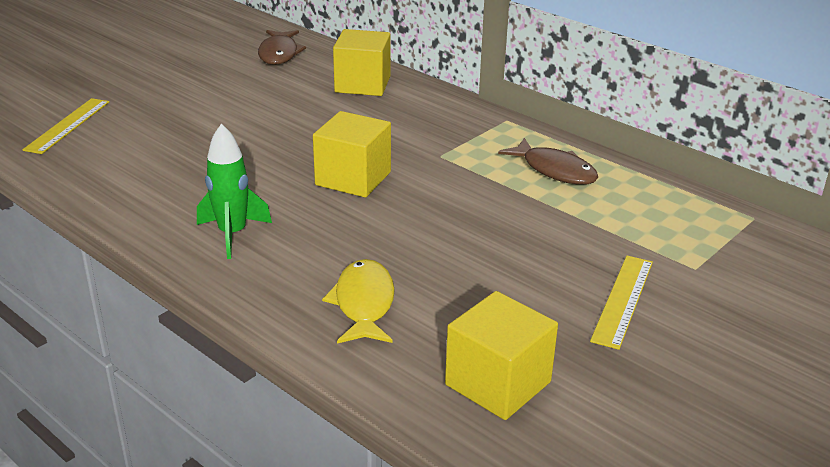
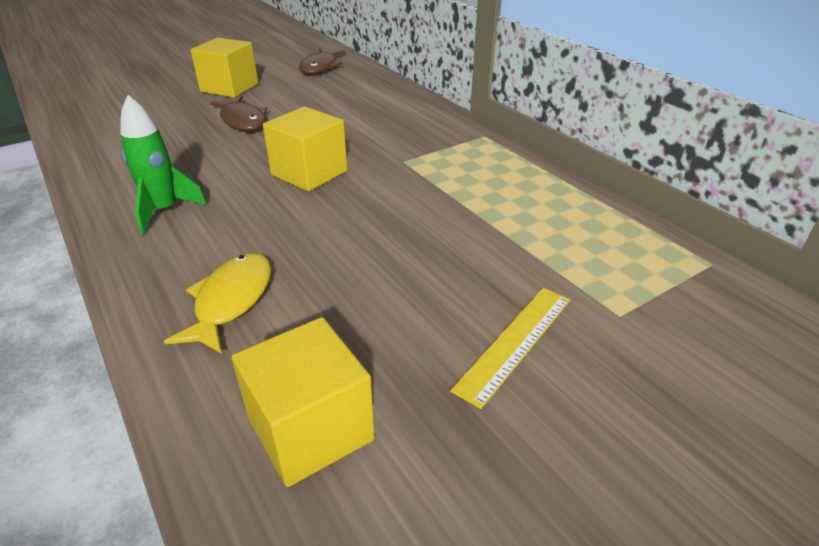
camera: 15 degrees right, 5 degrees up
yellow ruler [22,98,109,154] -> none
yellow cube [333,29,391,96] -> yellow cube moved to [191,38,258,98]
brown fish [498,138,598,185] -> brown fish moved to [210,95,267,131]

